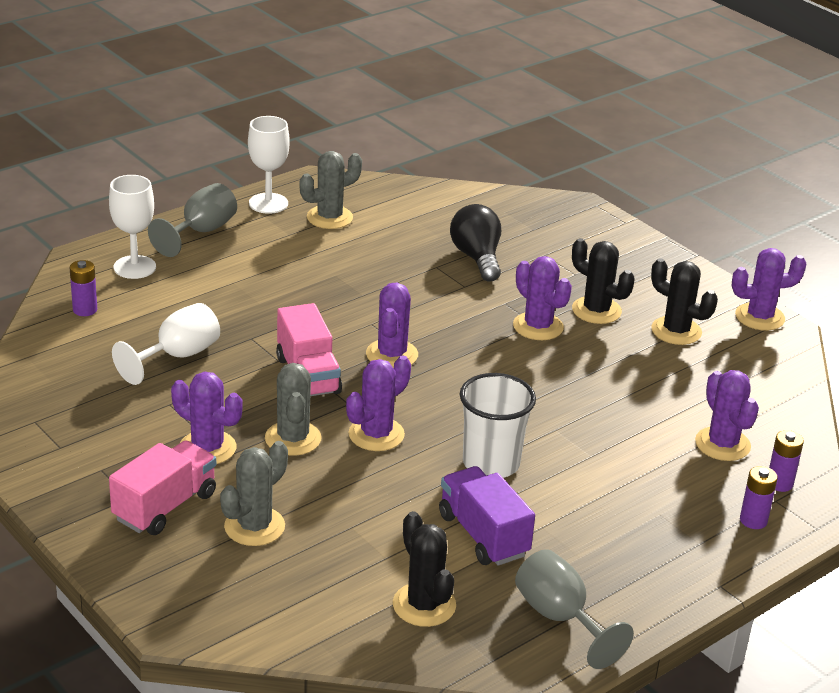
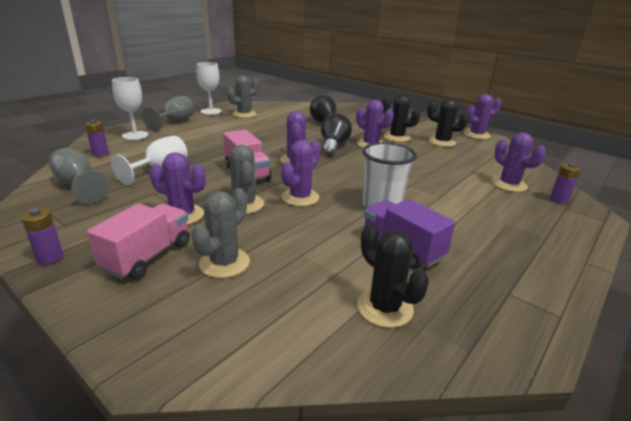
camera: 10 degrees left, 5 degrees down
grey goblet [515,549,634,669] -> grey goblet moved to [49,148,110,204]
purple battery [740,466,778,529] -> purple battery moved to [21,208,63,264]
none -> black light bulb [321,113,352,156]

